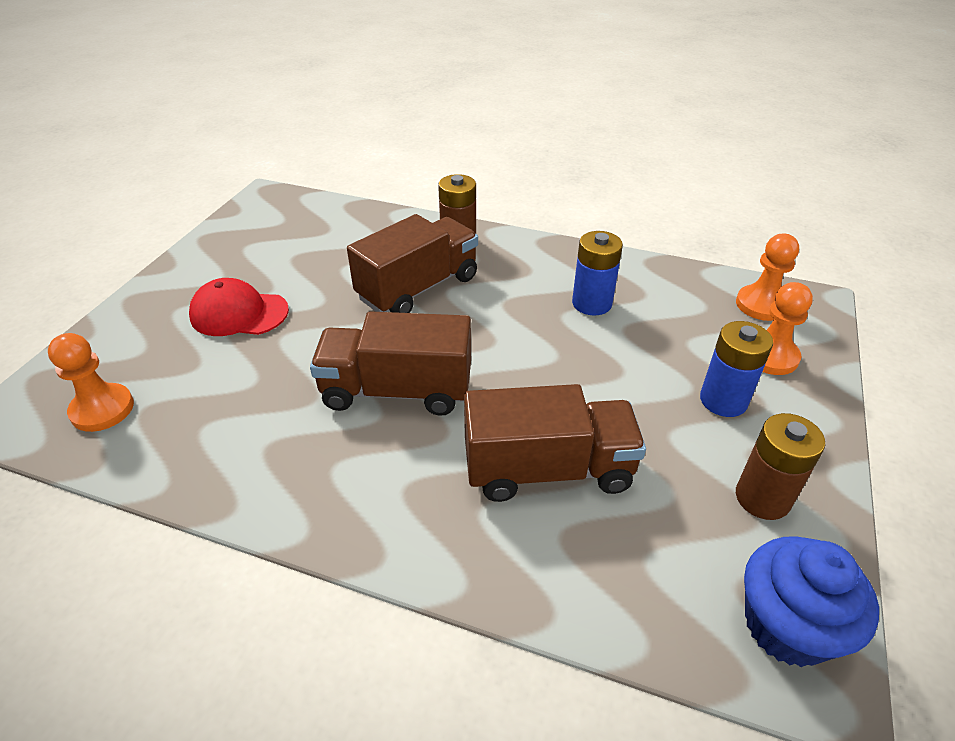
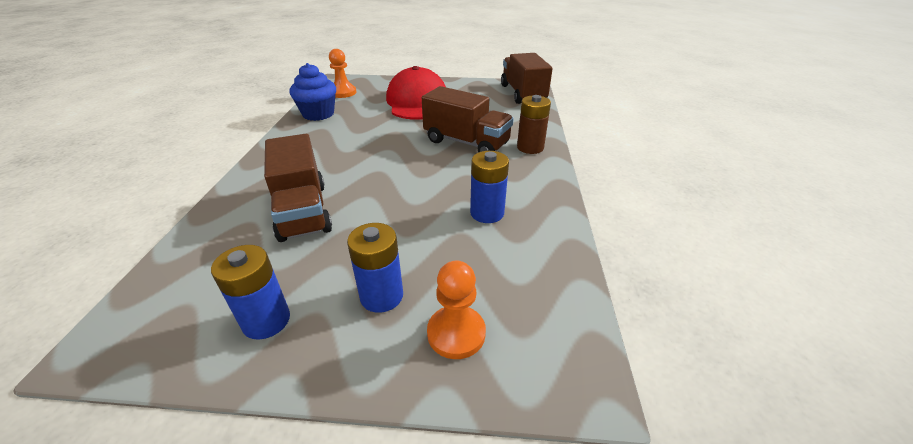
camera: 75 degrees right, 5 degrees down
red cap [189,278,289,336] -> red cap [386,66,446,120], size x1.61
brown truck [310,311,471,416] -> brown truck moved to [501,53,553,104]
orange pawn [736,234,799,321] -> none
brown battery [736,413,825,520] -> blue battery [211,245,290,340]
blue cupcake [744,536,879,667] -> blue cupcake moved to [290,63,336,121]

